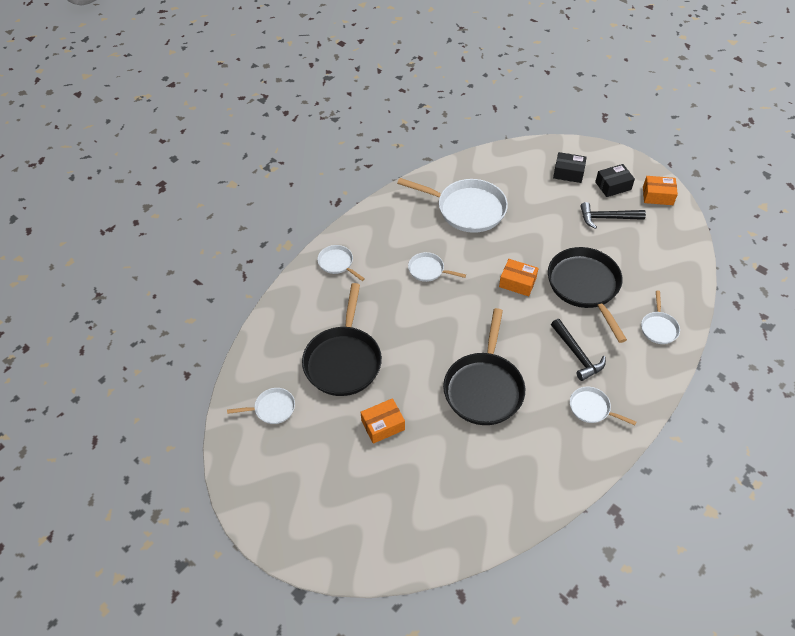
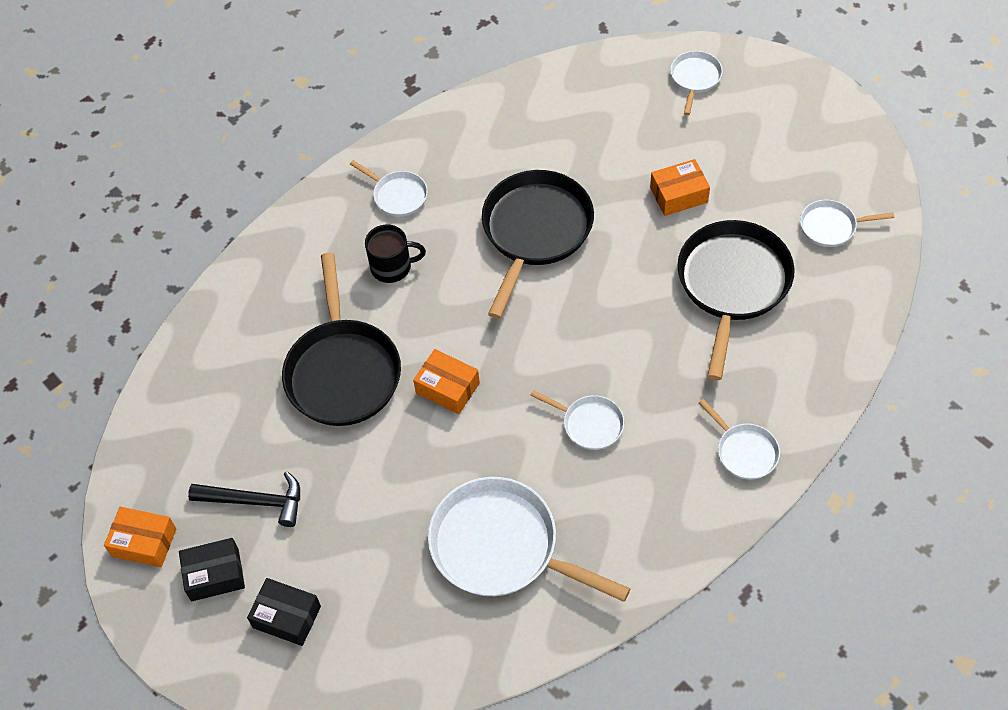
camera: 170 degrees left, 5 degrees up
black hammer [551,319,606,381] -> black mug [365,225,426,283]
white pan [641,290,680,344] -> white pan moved to [670,51,723,115]

